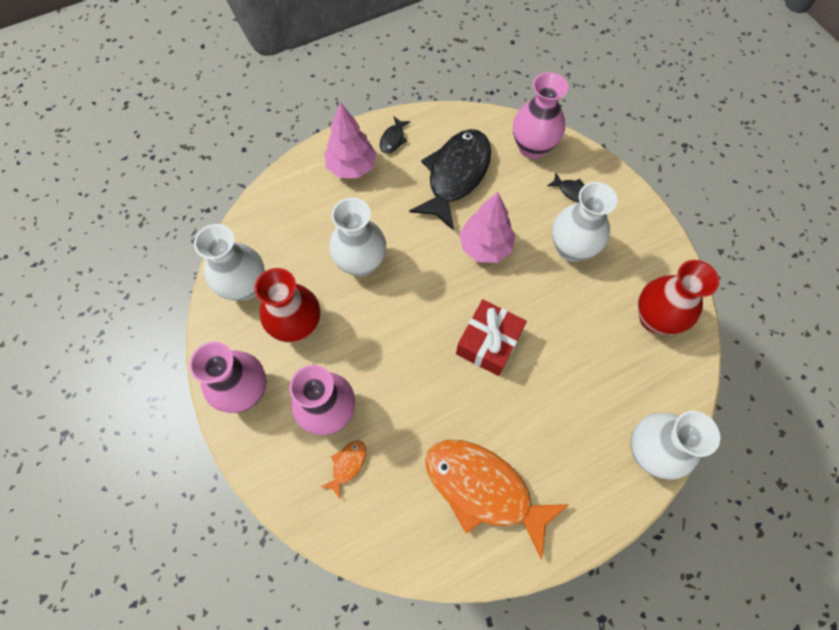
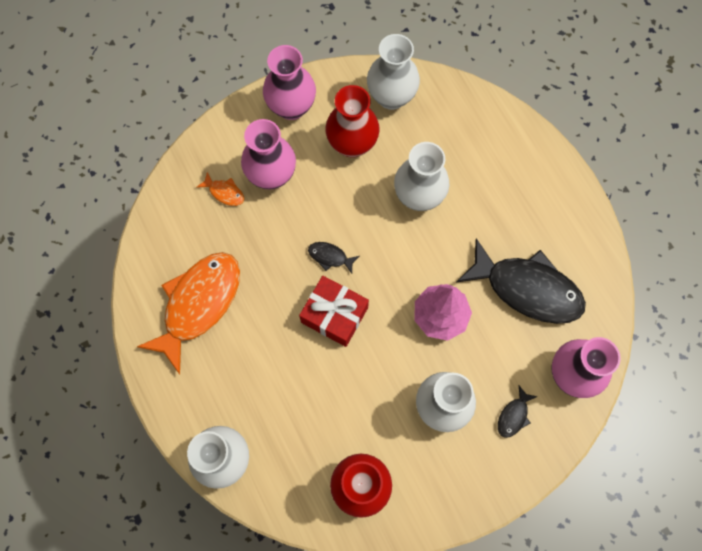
camera: 90 degrees right, 5 degrees up
pink tree [324,102,377,178] -> none
black fish [380,117,410,154] -> black fish moved to [308,242,359,274]

